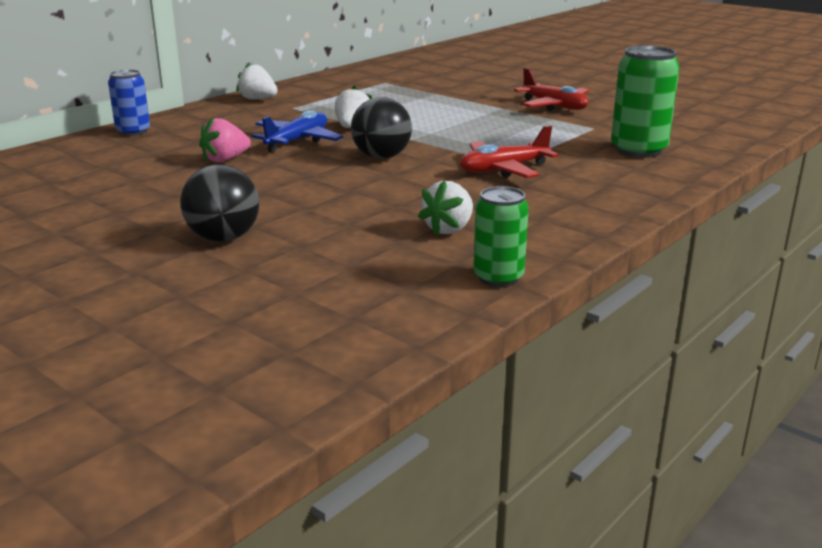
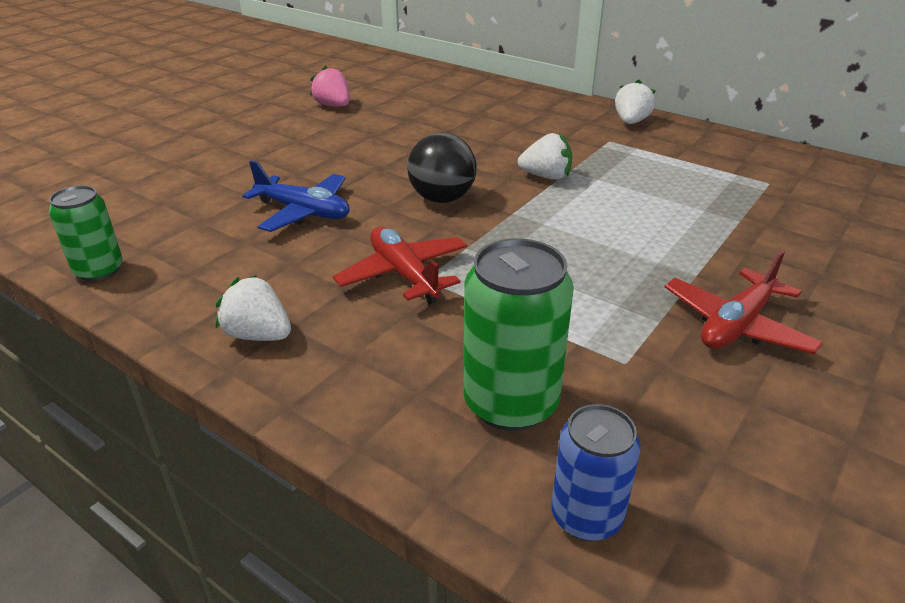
camera: 85 degrees right, 10 degrees up
blue can [108,69,150,136] -> blue can moved to [551,404,641,541]
black ball [180,164,259,242] -> none
pink strawberry [199,118,251,162] -> pink strawberry moved to [310,66,350,107]
blue plane [252,110,343,152] -> blue plane moved to [242,161,350,232]
white strawberry [418,180,473,235] -> white strawberry moved to [216,275,291,341]

